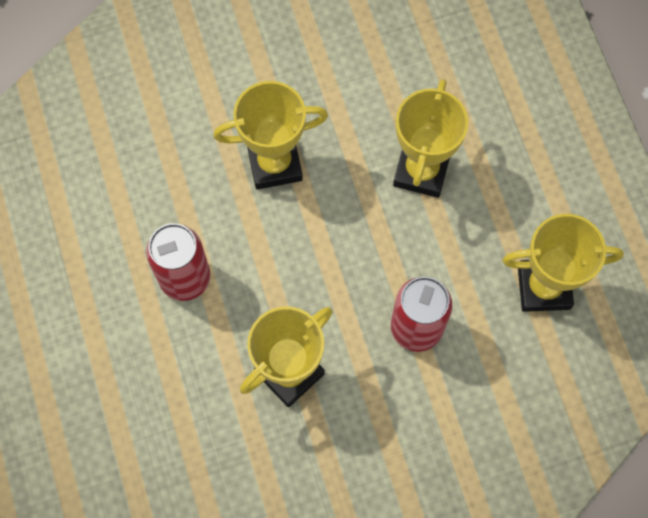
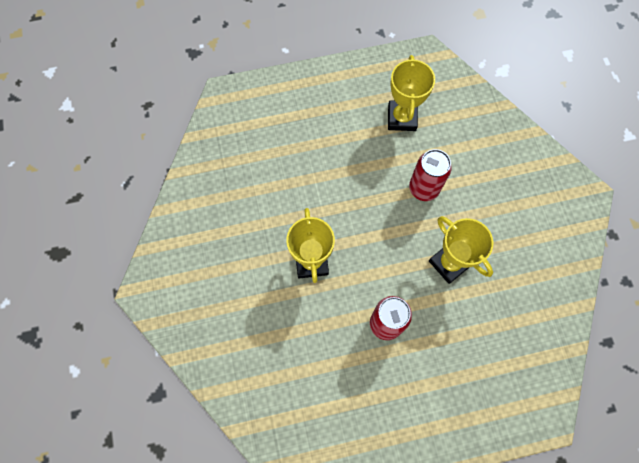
camera: 85 degrees left, 0 degrees up
yellow trophy [393,79,468,198] -> none

